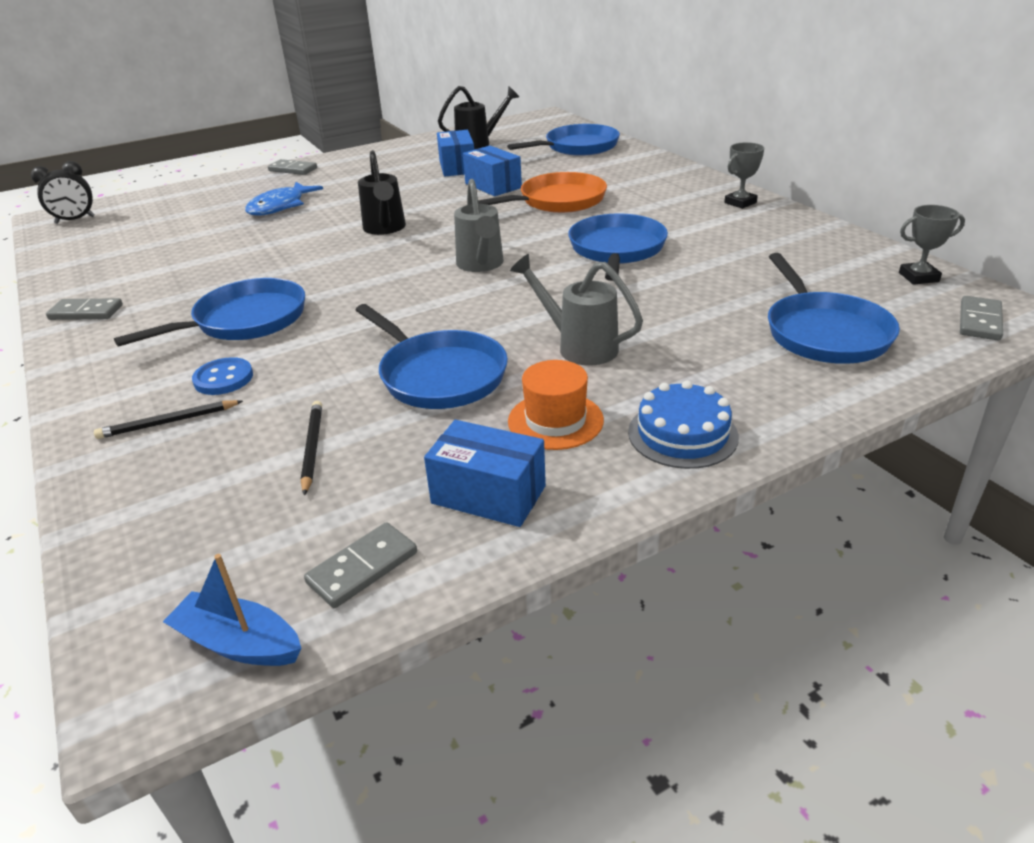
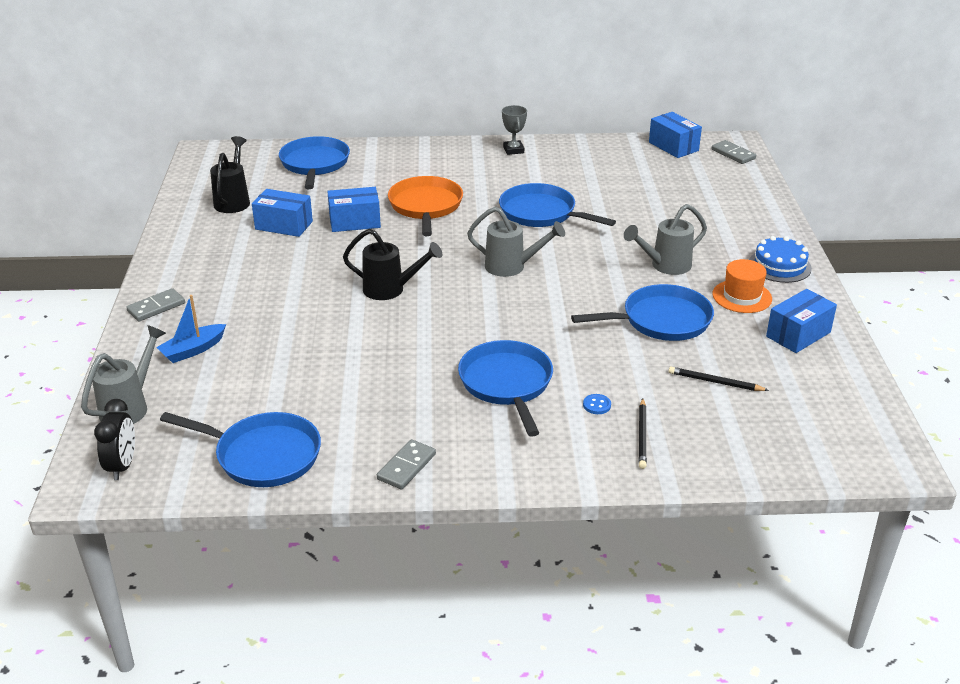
camera: 65 degrees left, 0 degrees up
blue boat [163,554,302,666] -> blue boat moved to [156,295,226,363]
blue button [192,357,253,395] -> blue button [583,394,611,414], size x0.62
blue fish [245,182,323,216] -> none
grey domino [304,522,417,608] -> none
blue pan [768,253,900,364] -> blue pan moved to [160,412,321,487]
grey trophy [899,205,965,285] -> blue box [649,112,702,158]
none -> grey watering can [81,325,166,424]

